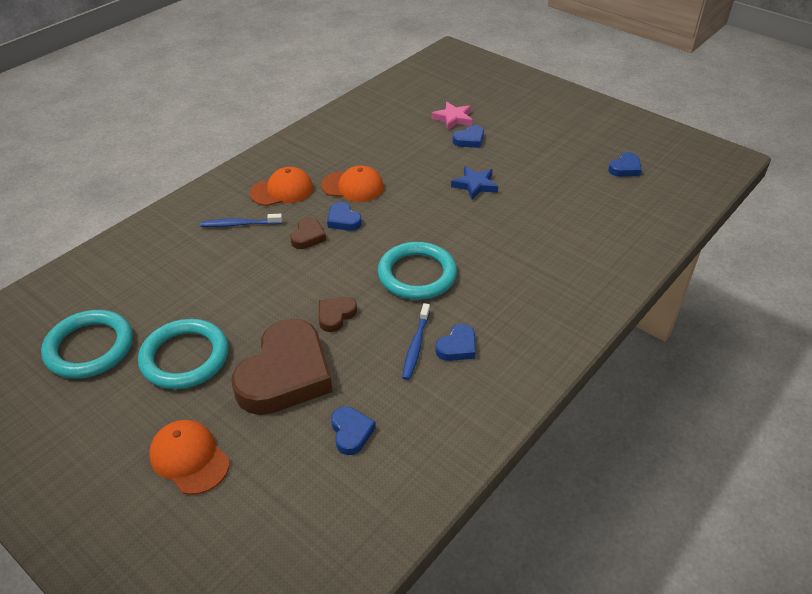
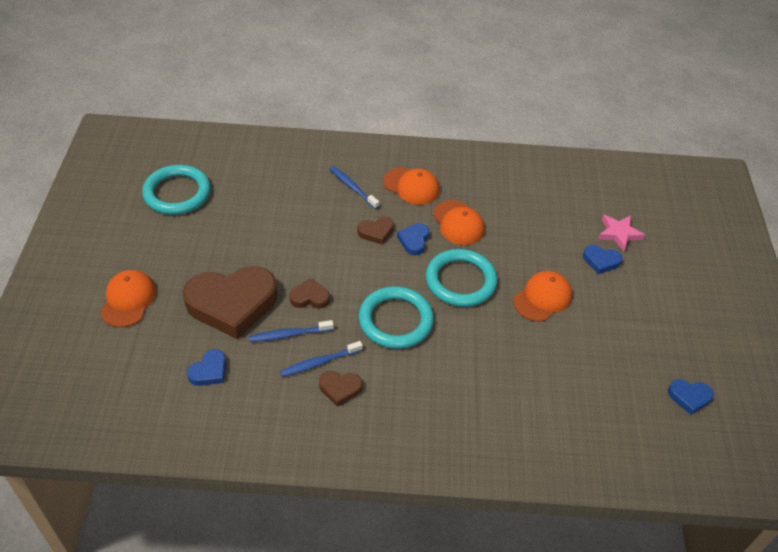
camera: 50 degrees right, 5 degrees up
turquoise ring [138,319,228,389] -> turquoise ring moved to [426,249,498,307]
blue heart [435,324,476,361] -> brown heart [319,371,362,407]
blue star [451,166,498,200] -> orange cap [513,271,572,322]
none -> blue toothbrush [249,320,334,342]

